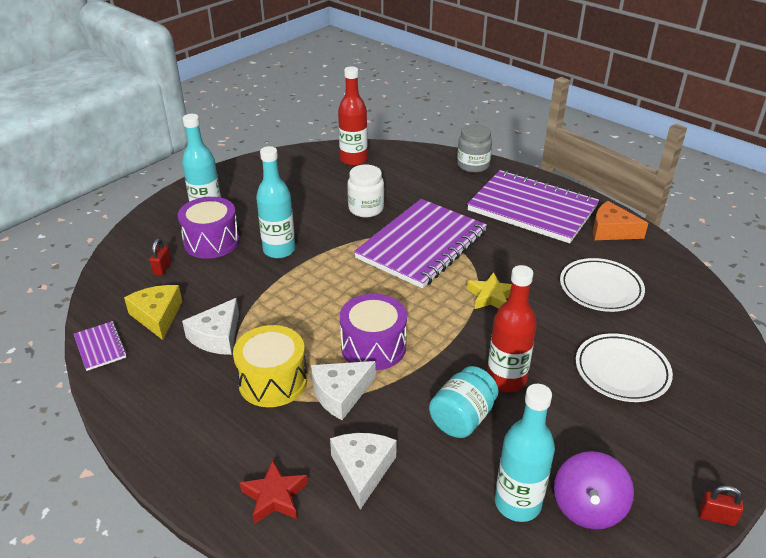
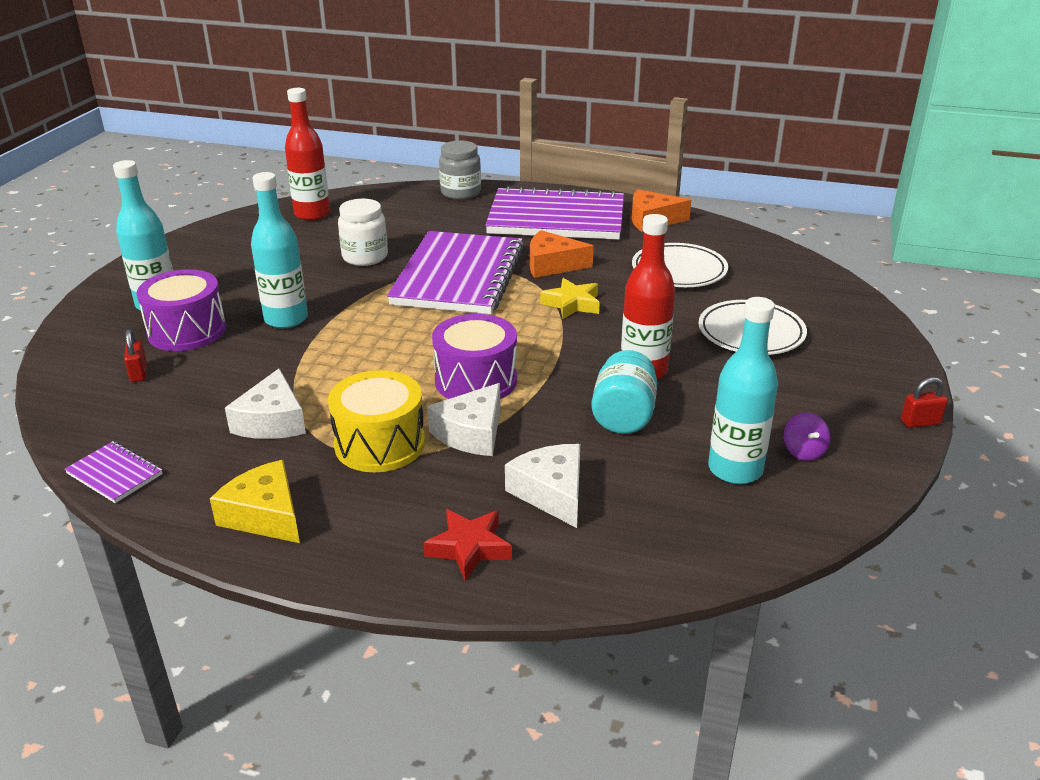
camera: 25 degrees left, 5 degrees down
yellow cheese [124,285,183,340] -> yellow cheese moved to [210,460,300,543]
purple spinning top [554,451,634,529] -> purple spinning top [784,413,830,461], size x0.56
none -> orange cheese [530,230,594,278]

